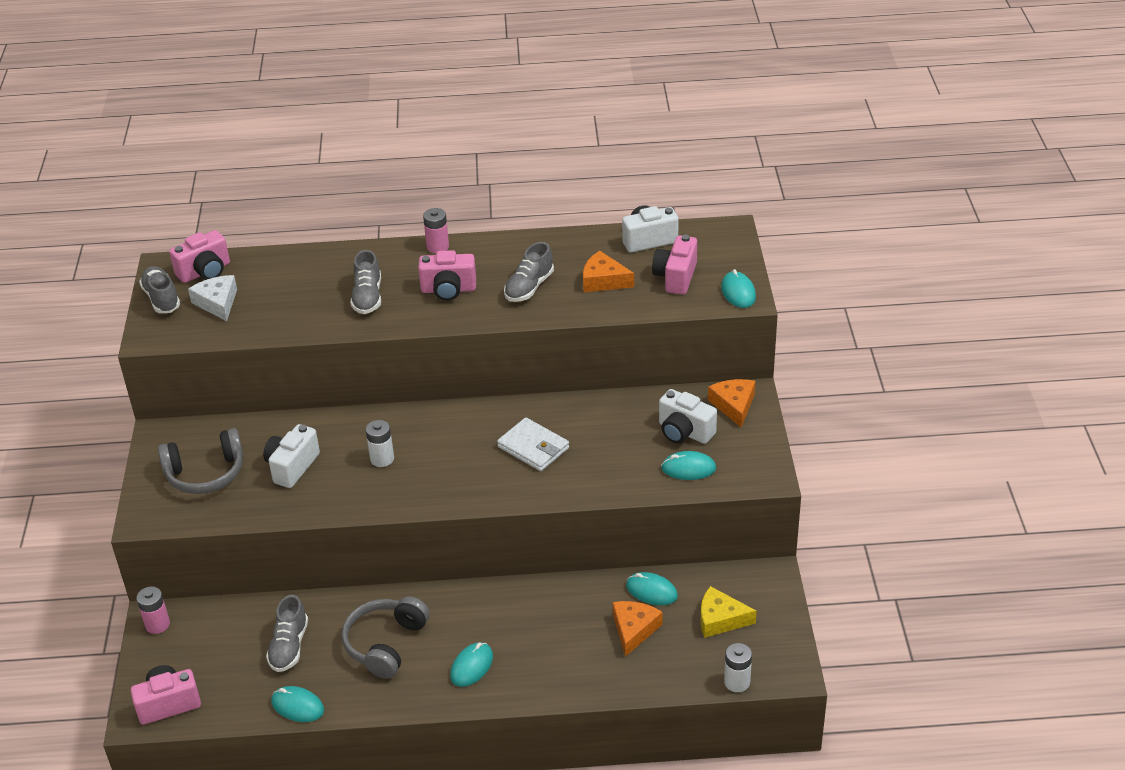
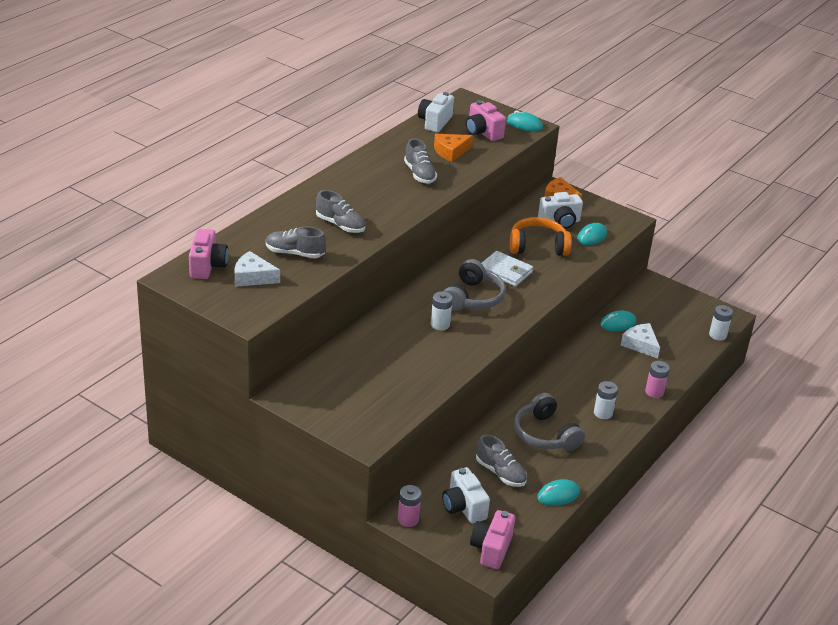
camera: 55 degrees left, 5 degrees down
grey shoe [139,266,180,313] -> grey shoe moved to [266,226,326,258]
grey headphones [158,428,244,494] -> grey headphones moved to [443,259,506,311]
white camera [263,424,320,488] -> white camera moved to [442,467,490,524]
pink camera [418,250,476,301] -> none
pink battery [423,208,449,253] -> pink battery moved to [645,361,670,398]
turquoise mouse [450,642,493,687] -> white battery [594,381,618,419]
white wallet [497,417,569,471] -> white wallet turned 45 degrees clockwise [482,251,533,287]
orange cheese [613,601,663,657] -> white cheese [621,323,660,359]
yellow cheese [700,586,757,638] -> none
none -> orange headphones [510,217,571,256]

